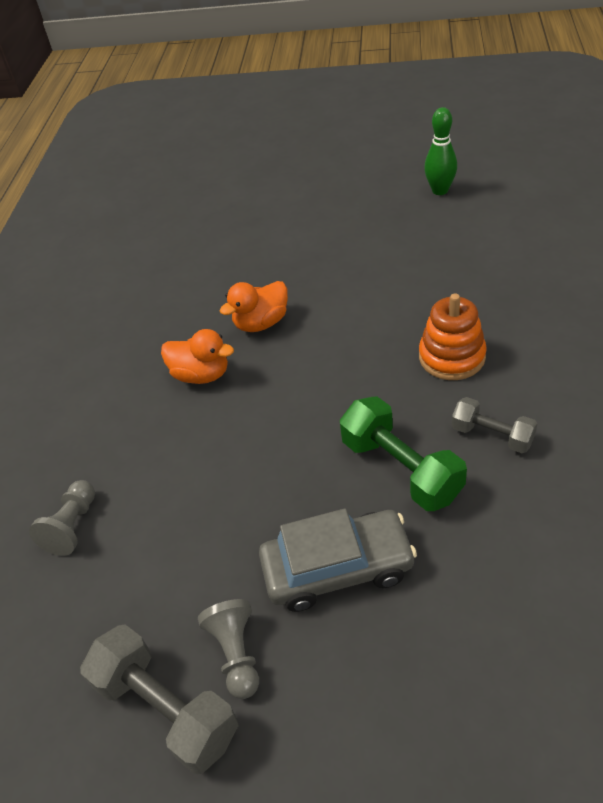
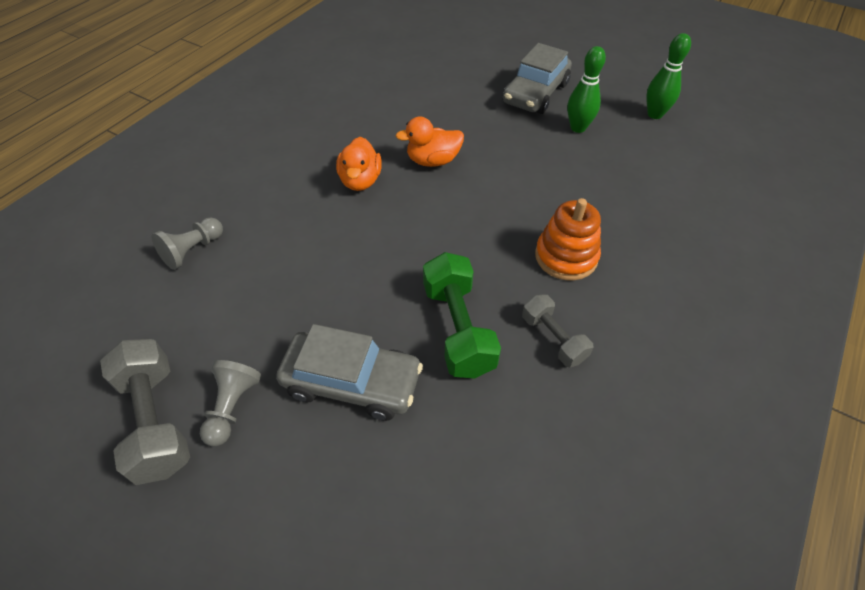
camera: 20 degrees right, 5 degrees up
orange duck [161,329,234,384] -> orange duck turned 45 degrees clockwise [336,137,382,191]
none -> grey car [503,43,572,114]
none -> green bowling pin [567,46,606,133]

